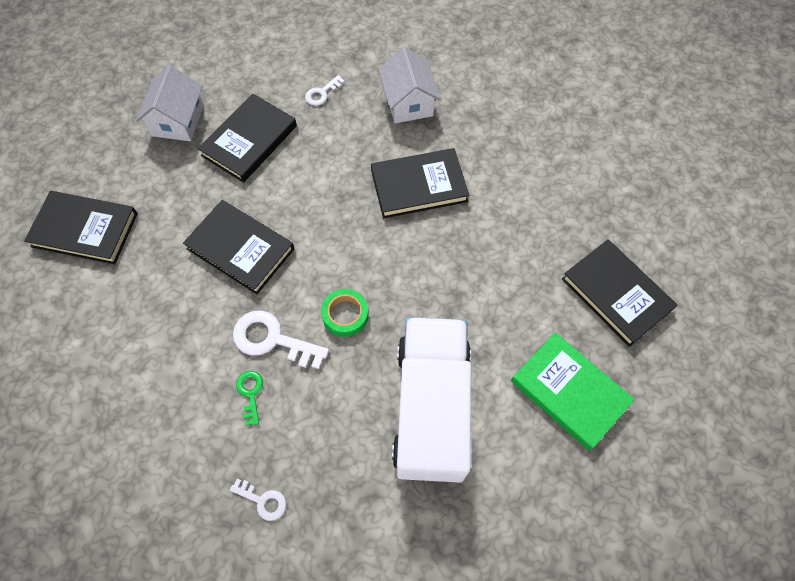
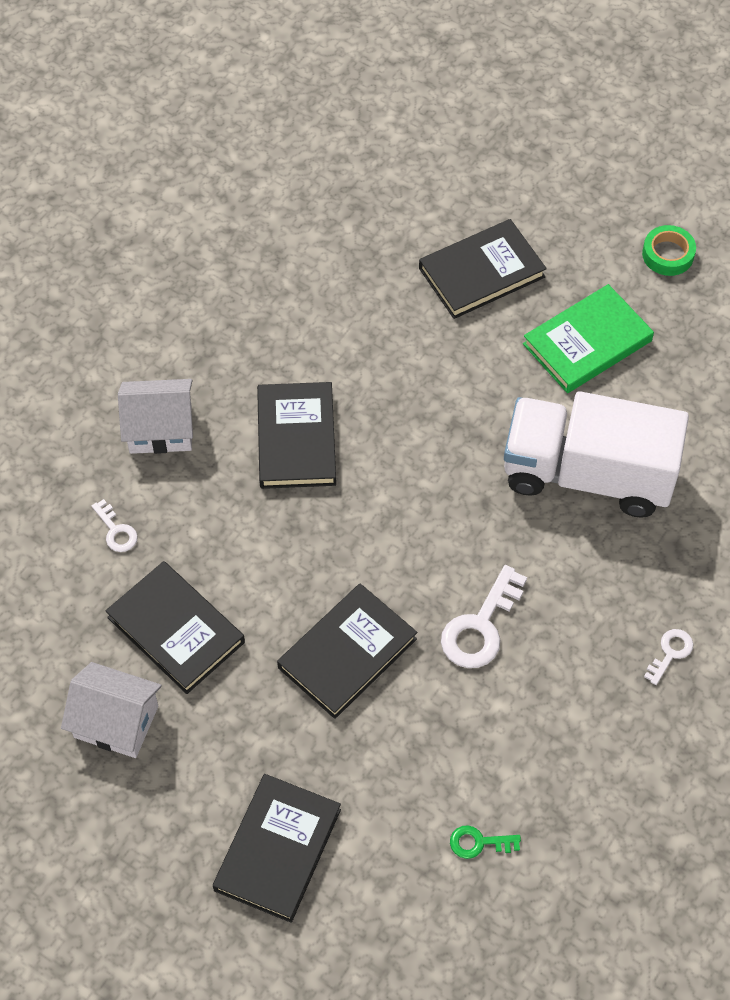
camera: 80 degrees left, 5 degrees down
green key [236,371,263,426] -> green key moved to [450,825,521,859]
green tape [321,289,369,337] -> green tape moved to [642,225,696,276]

